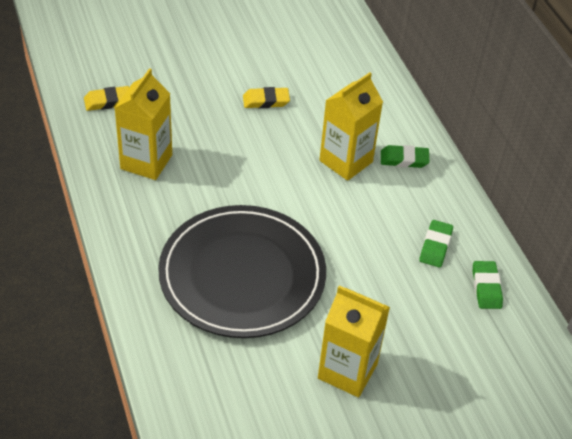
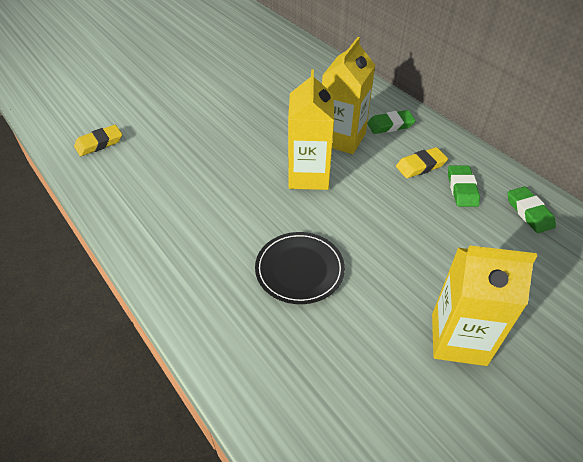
camera: 15 degrees left, 0 degrees up
yellow carton [115,68,172,180] -> yellow carton moved to [288,69,334,190]
black plate [158,205,326,338] -> black plate [255,232,345,304], size x0.49
yellow eraser [243,87,290,108] -> yellow eraser moved to [396,147,448,178]

